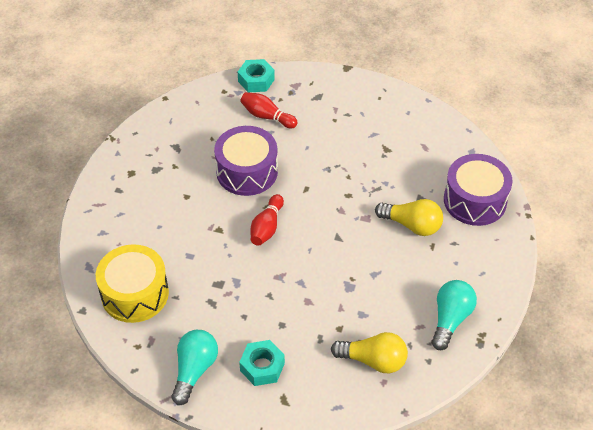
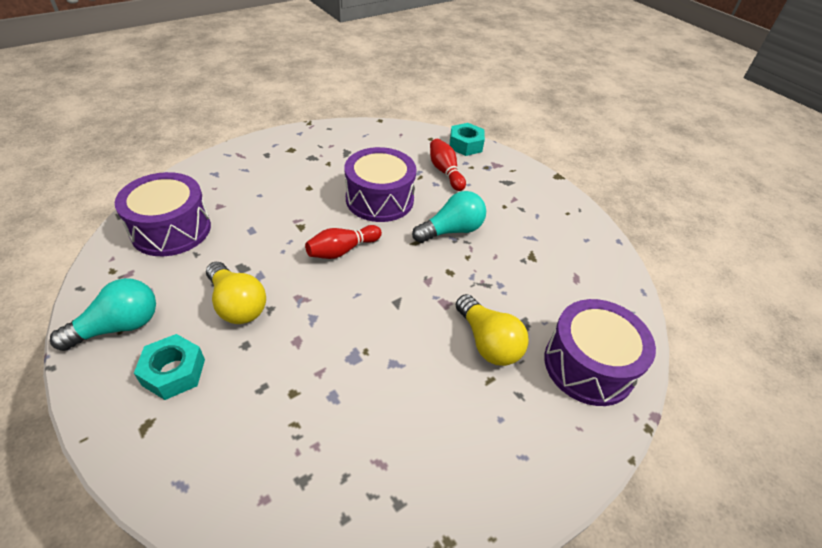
camera: 35 degrees right, 5 degrees down
yellow drum [96,244,169,323] -> purple drum [115,172,211,256]
yellow light bulb [331,332,408,373] -> yellow light bulb moved to [206,262,266,324]
turquoise light bulb [432,280,477,350] -> turquoise light bulb moved to [412,191,486,243]

